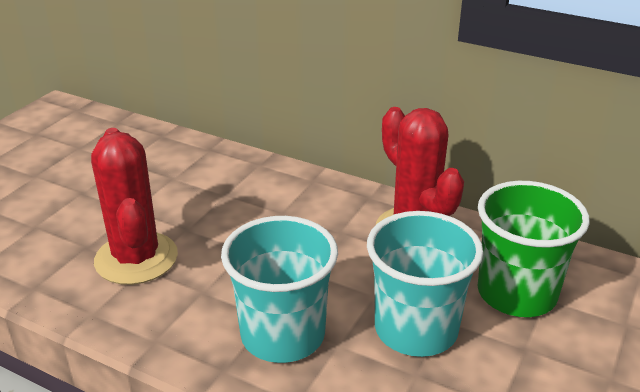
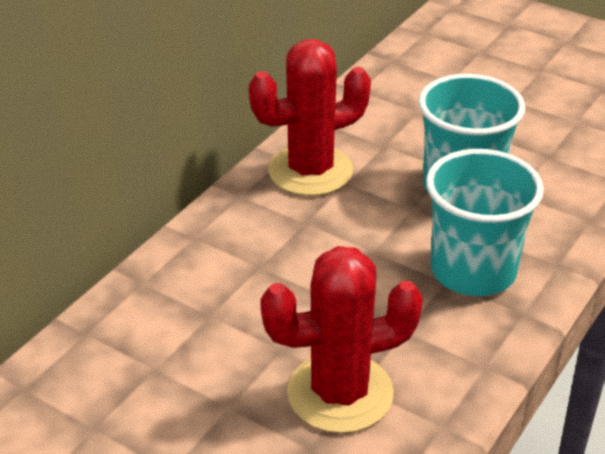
camera: 85 degrees left, 5 degrees up
green cup [478,181,590,317] -> none

